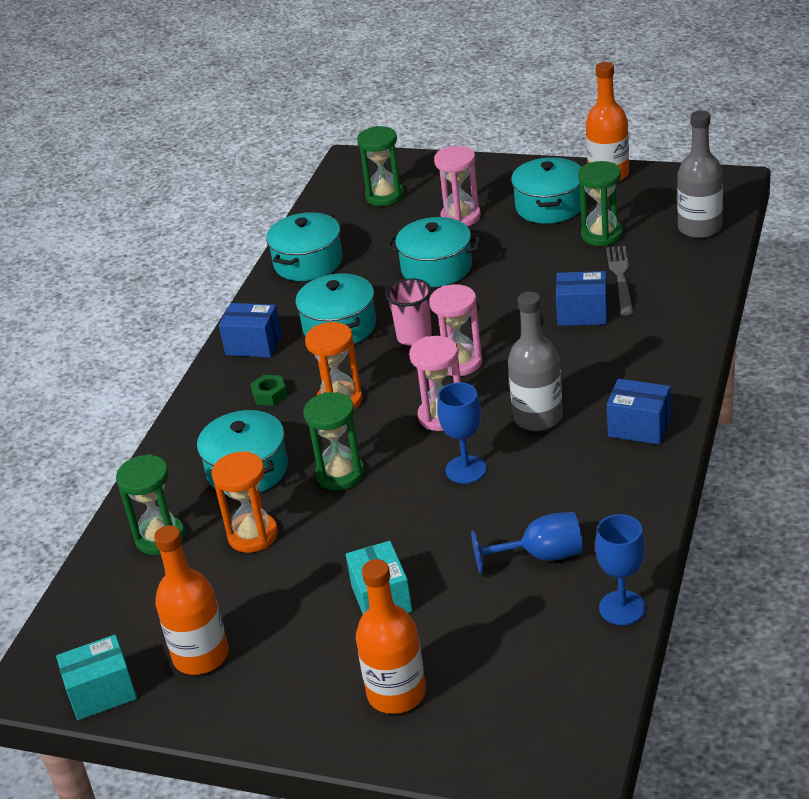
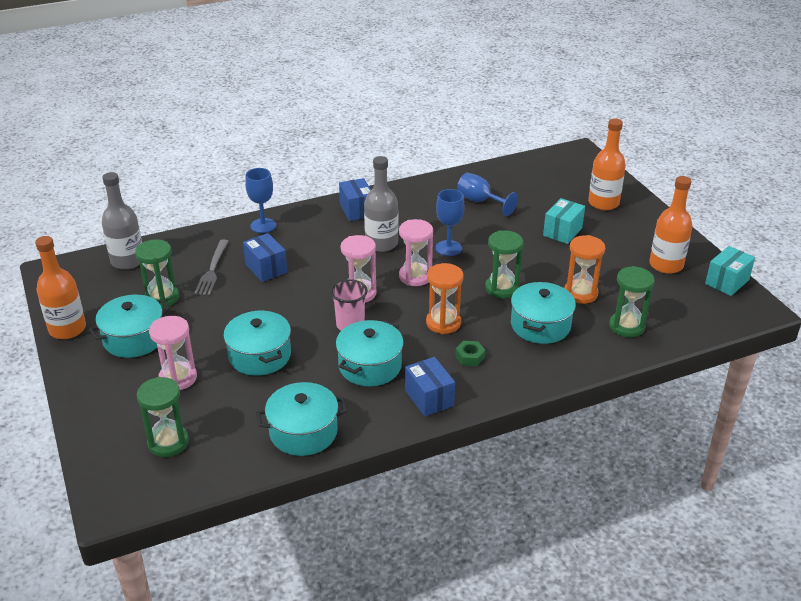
camera: 135 degrees left, 0 degrees up
turquoise box [56,635,137,720] -> turquoise box turned 75 degrees counterclockwise [705,246,755,296]
blue goblet [595,514,646,625] -> blue goblet moved to [245,168,276,233]
grey fork [606,246,634,315] -> grey fork turned 45 degrees counterclockwise [194,239,229,295]

